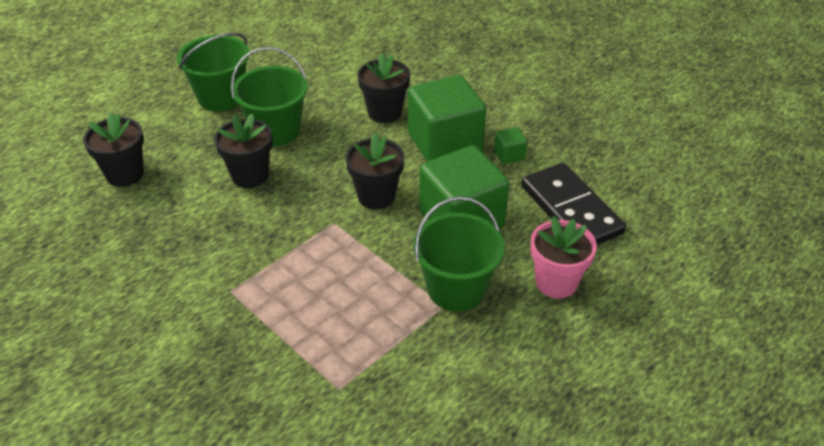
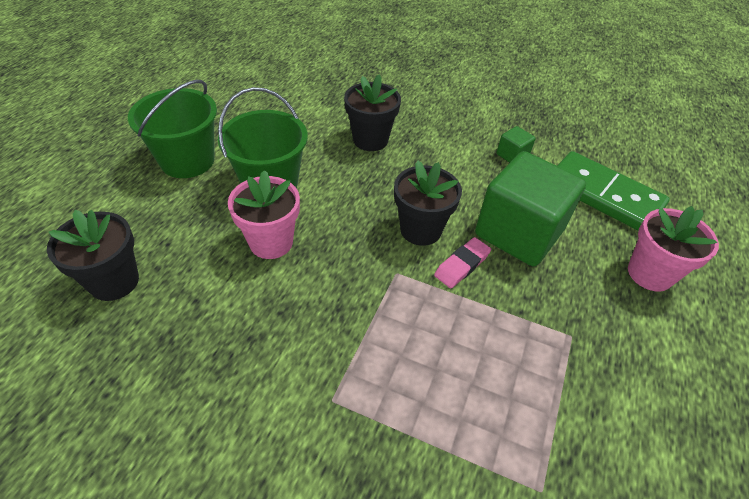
camera: 25 degrees left, 5 degrees up
black flower pot [214,114,273,188] -> pink flower pot [228,170,300,259]
green cube [408,75,486,162] -> none
green bucket [413,197,505,311] -> none
black domino [521,163,626,245] -> green domino [557,151,670,231]
none -> pink eraser [434,237,491,288]

